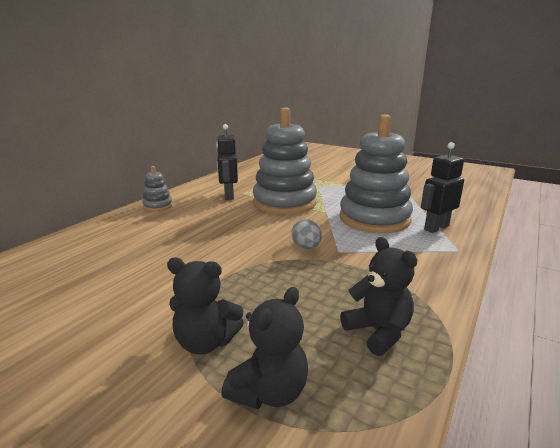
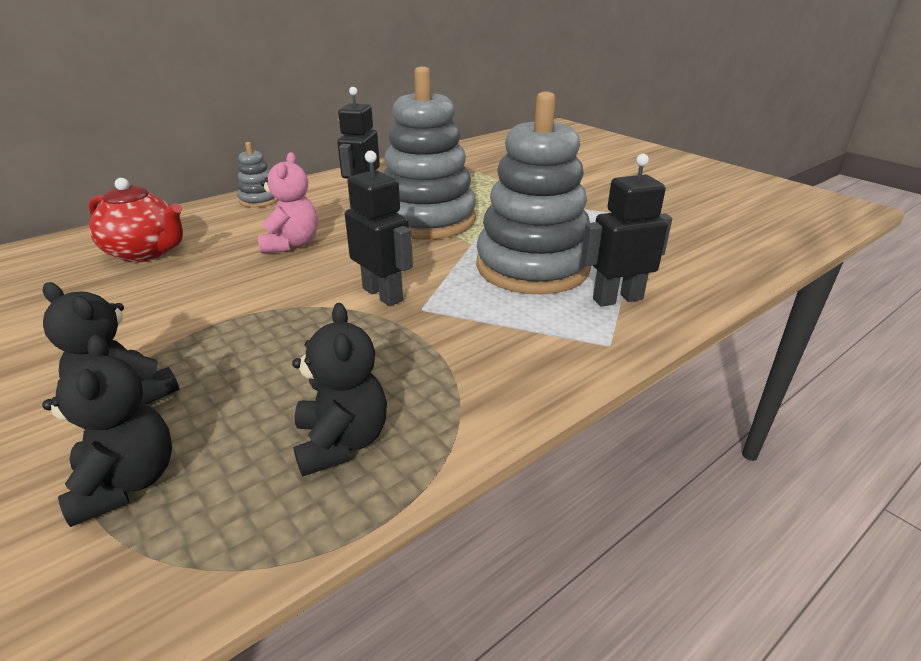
camera: 20 degrees right, 10 degrees up
black teddy bear [221,287,308,409] -> black teddy bear turned 75 degrees counterclockwise [42,335,172,527]
grey egg [291,219,321,249] -> black robot [345,151,413,306]
none -> red teapot [88,178,183,263]
none -> pink teddy bear [258,152,318,253]

